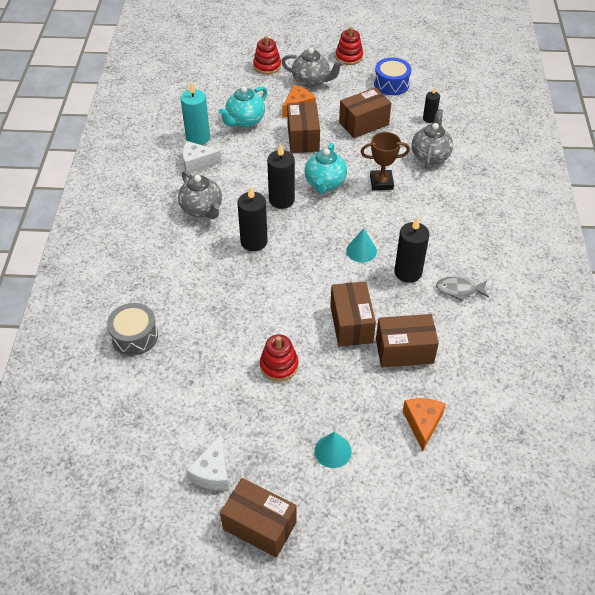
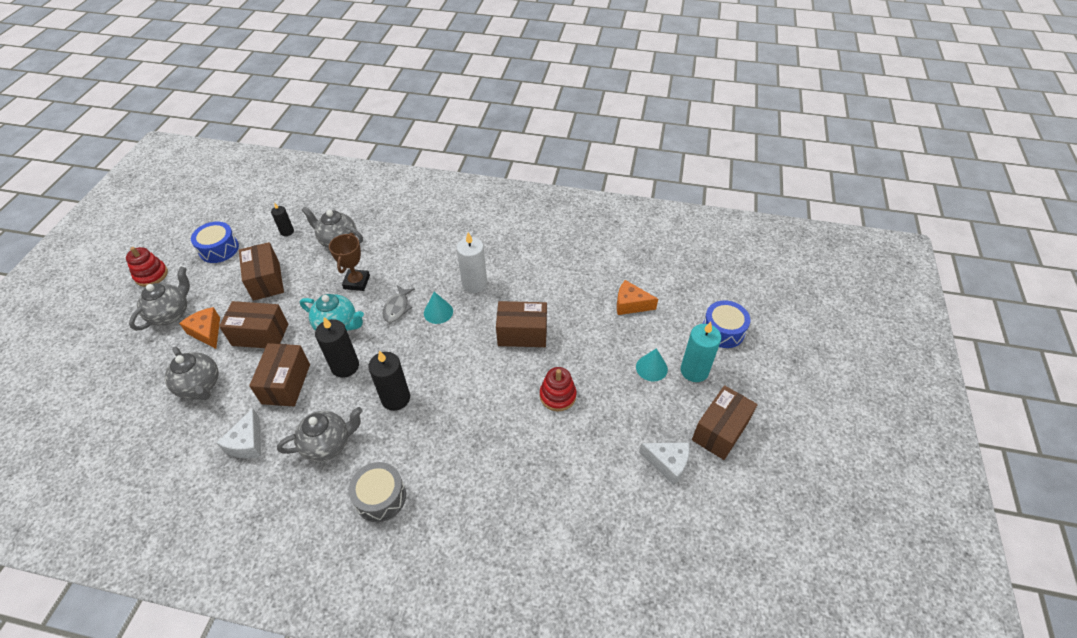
camera: 80 degrees left, 0 degrees up
grey drum [107,303,158,356] -> grey drum moved to [349,462,406,522]
turquoise candle [180,82,210,145] -> turquoise candle moved to [681,322,721,382]
turquoise teapot [219,86,267,128] -> grey teapot [165,347,219,400]
red stacking toy [253,36,281,74] -> none
brown box [376,314,439,367] -> brown box moved to [249,343,310,406]
black candle [394,217,430,283] -> white candle [457,232,487,293]
grey fish [436,277,489,301] -> grey fish moved to [382,285,415,322]
none -> blue drum [703,300,750,348]

